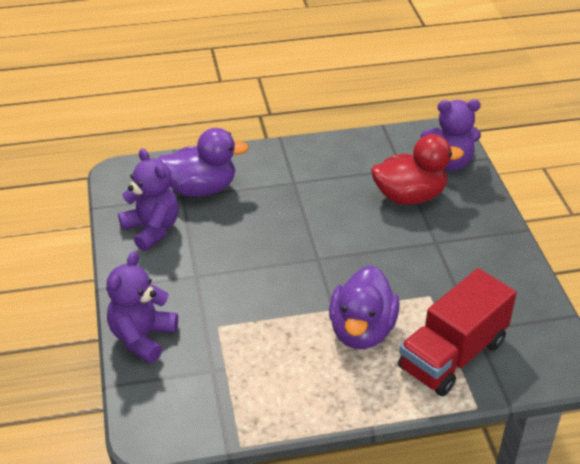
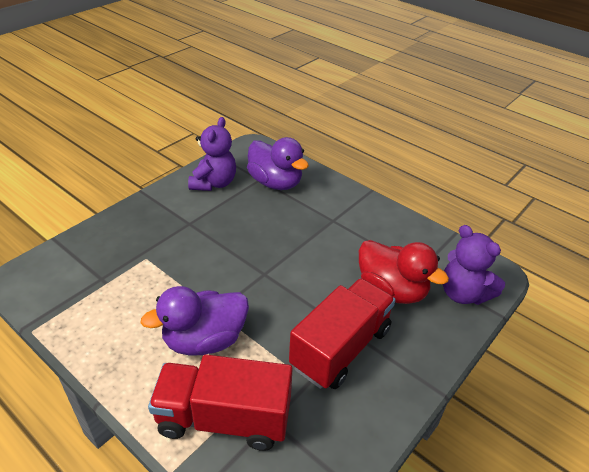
camera: 50 degrees right, 0 degrees up
purple teddy bear [106,251,178,363] -> none
none -> red truck [289,278,396,389]

